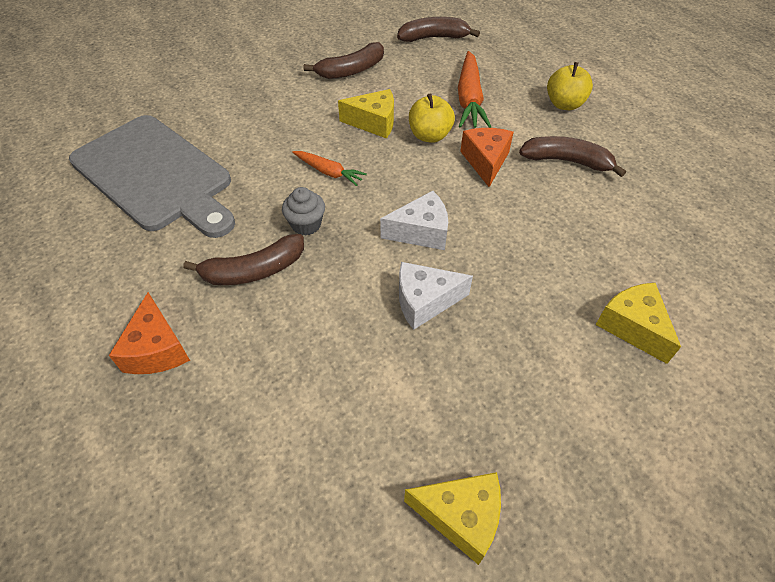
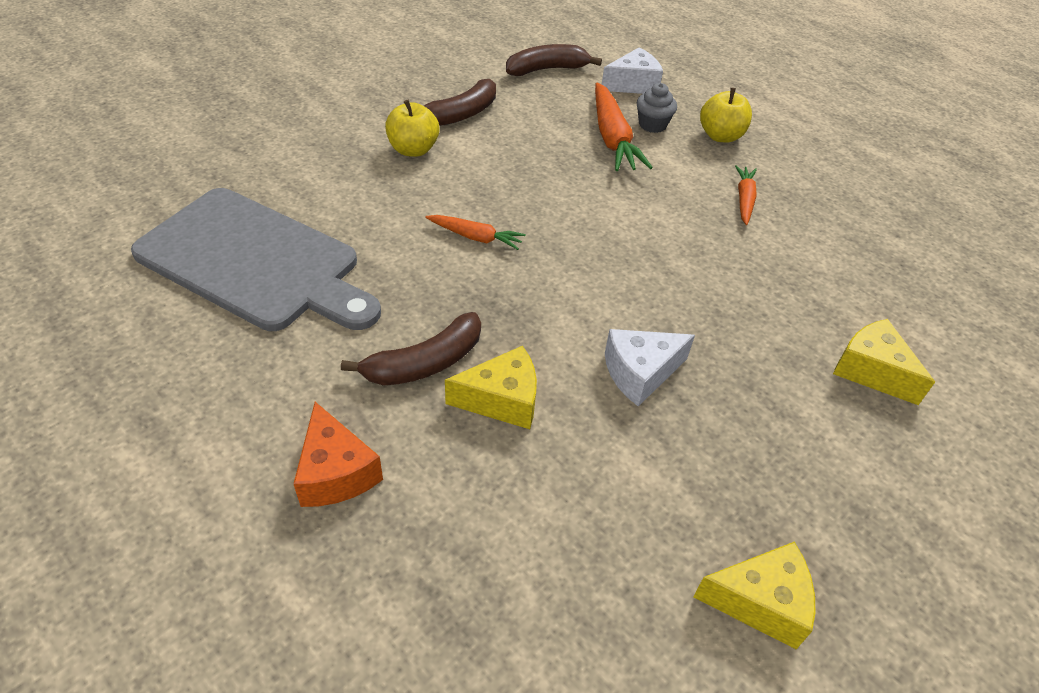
camera: 15 degrees left, 5 degrees down
grey cupcake [282,187,325,235] -> grey cupcake moved to [637,83,677,133]
yellow cheese [338,89,394,139] -> yellow cheese moved to [445,346,537,429]
white cheese [380,191,448,250] -> white cheese moved to [602,47,663,94]
yellow apple [409,93,455,143] -> yellow apple moved to [385,100,440,157]
orange cheese [460,128,514,187] -> none
brown banana [519,136,626,177] -> orange carrot [735,165,757,225]

